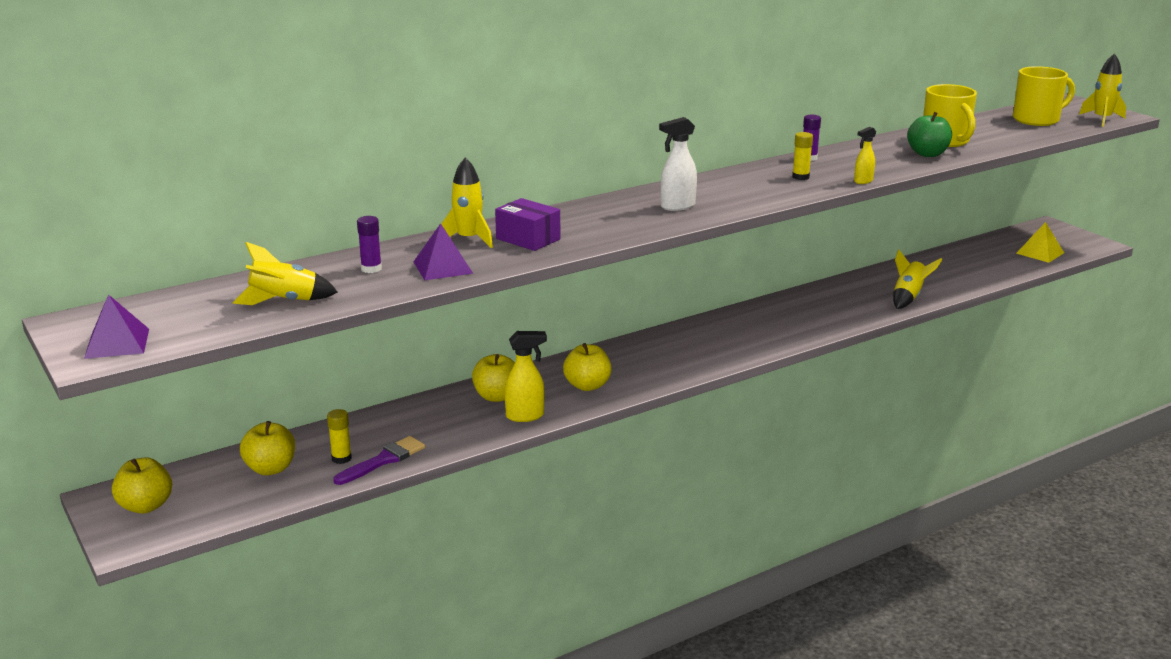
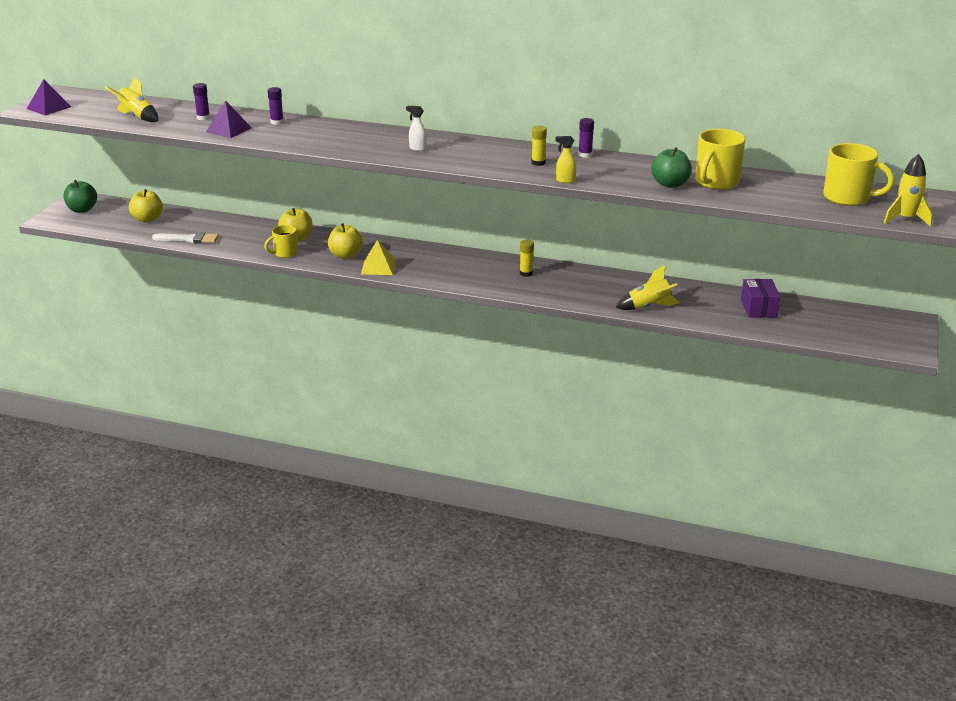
camera: 50 degrees right, 5 degrees up
yellow apple [112,457,172,514] -> green apple [63,180,97,213]
yellow glue stick [327,409,352,464] -> yellow glue stick moved to [520,240,534,277]
purple brush [333,436,425,485] -> white brush [152,232,219,244]
yellow rocket [441,157,493,248] -> purple glue stick [267,87,284,125]
purple box [495,198,561,251] -> purple box moved to [741,279,780,318]
yellow spray bottle [505,331,547,422] -> yellow mug [264,225,298,258]
white spray bottle [659,117,697,211] -> white spray bottle [406,106,427,151], size x0.65
yellow pyramid [1016,222,1064,263] -> yellow pyramid moved to [361,240,396,275]

